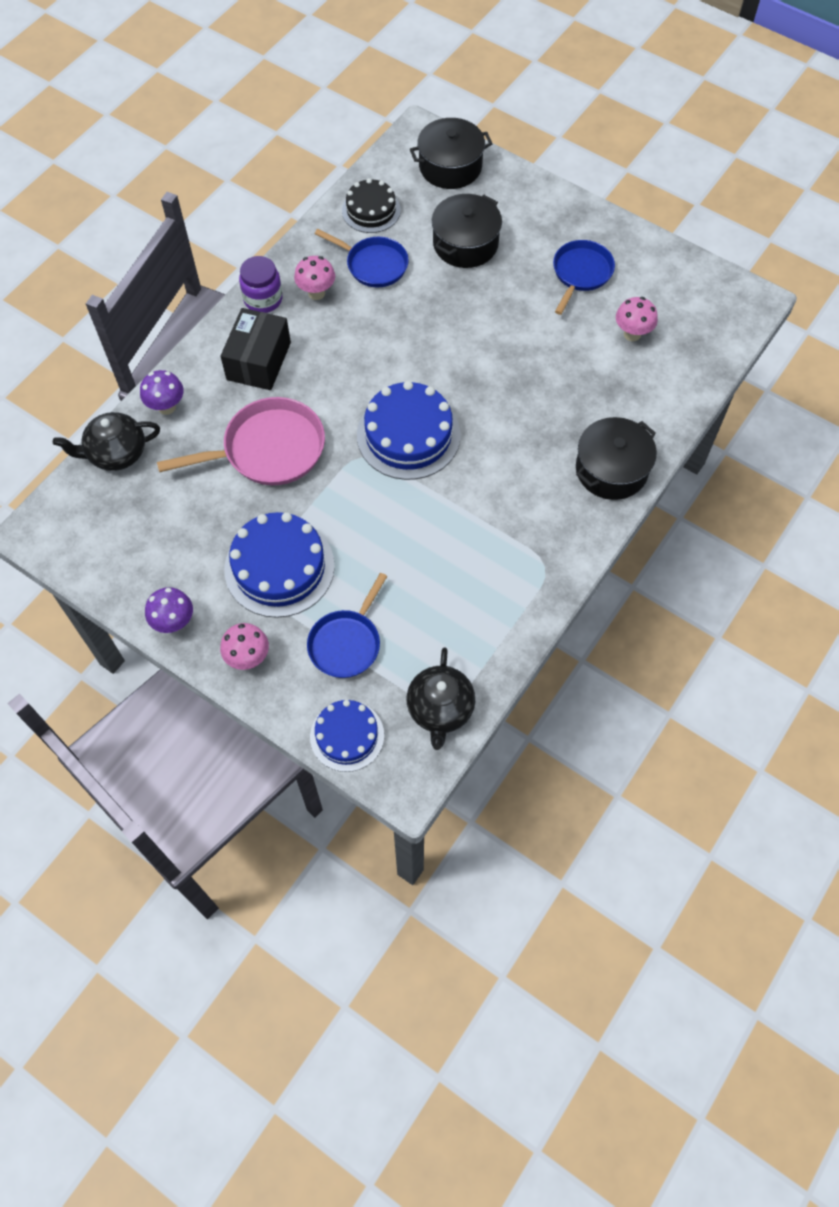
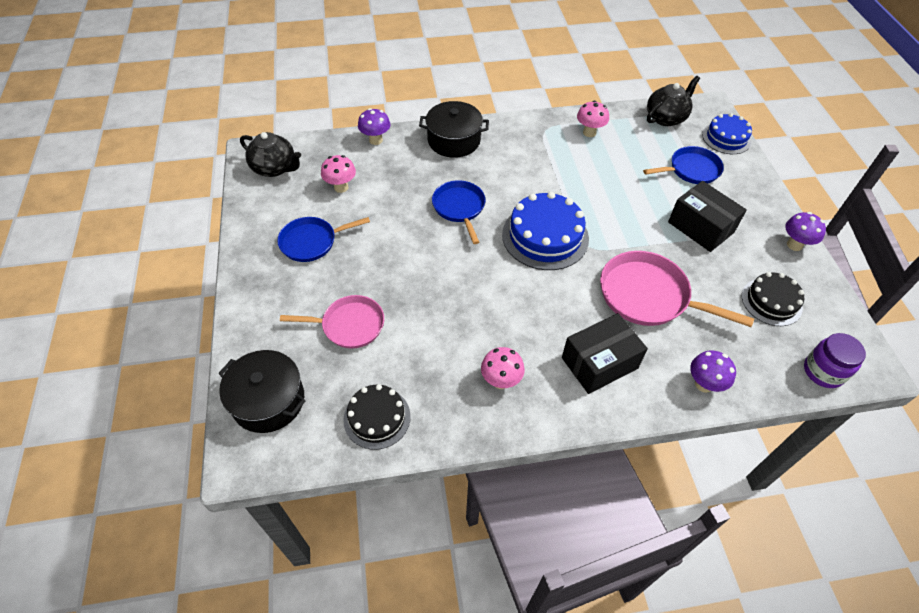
camera: 135 degrees left, 10 degrees down
black teapot [53,412,160,471] -> black teapot moved to [240,132,301,177]
pink mushroom [220,623,269,670] -> pink mushroom moved to [577,101,609,137]
blue cake [224,512,335,618] -> black box [668,181,747,252]
purple jar [239,256,283,313] -> purple jar moved to [804,333,866,388]
blue pan [315,229,409,287] -> blue pan moved to [432,180,485,244]
black pot [432,194,502,268] -> pink pan [280,295,384,349]
none -> purple mushroom [358,108,390,145]
none -> black cake [742,272,804,326]

